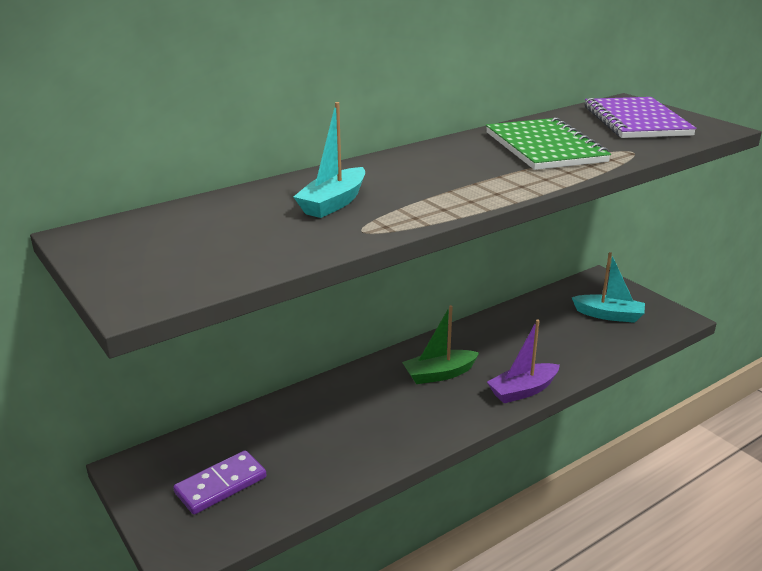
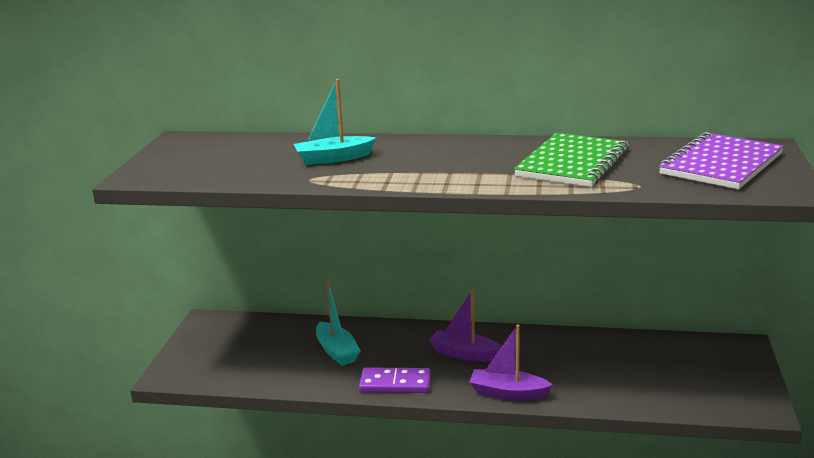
camera: 45 degrees right, 5 degrees down
purple domino [173,450,266,514] -> purple domino moved to [359,367,431,393]
green boat [402,305,479,384] -> purple boat [429,290,502,362]
turquoise boat [572,252,645,323] -> turquoise boat moved to [316,283,361,366]

